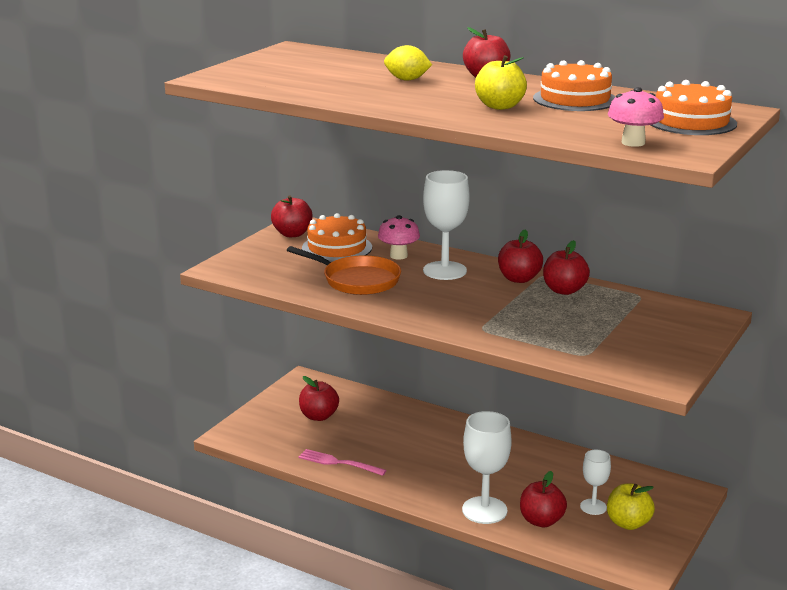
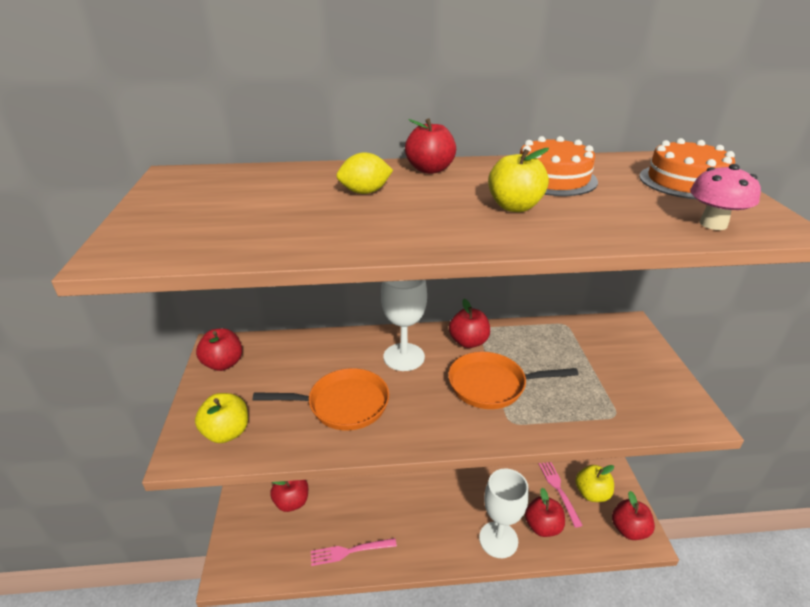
camera: 35 degrees left, 10 degrees up
orange cake [302,213,372,262] -> none
pink mushroom [378,215,420,260] -> none
red apple [543,240,590,295] -> red apple moved to [612,491,655,540]
white goblet [580,450,611,515] -> pink fork [538,462,583,528]
none -> yellow apple [195,393,248,443]
none -> orange pan [448,352,579,409]

